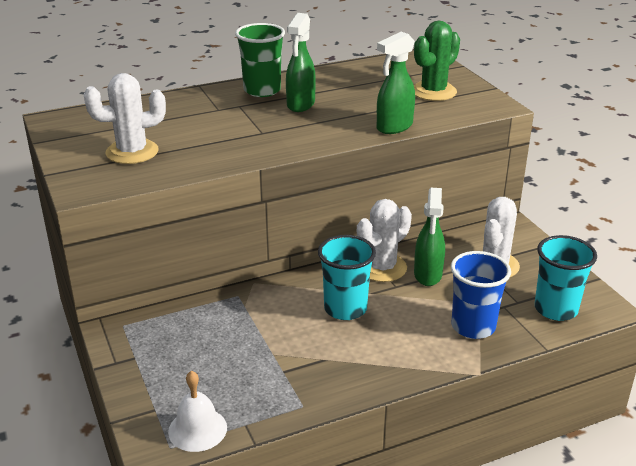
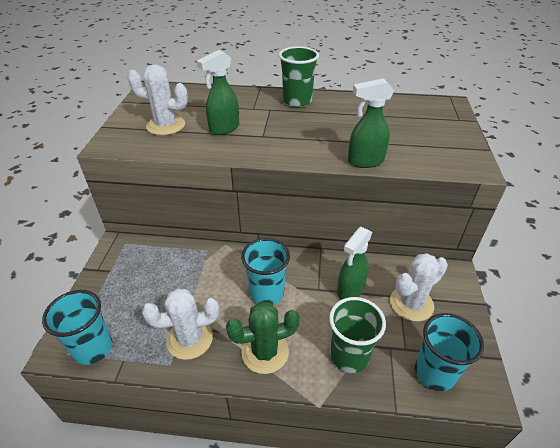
camera: 30 degrees right, 10 degrees up
white bell [168,371,227,452] -> turquoise cup [42,290,112,365]
green spray bottle [286,13,316,112] -> green spray bottle moved to [196,50,239,135]
white cactus [357,199,412,282] -> white cactus moved to [142,288,219,360]
green cactus [414,21,460,101] -> green cactus moved to [226,302,300,374]
blue cup [451,251,511,339] -> green cup [329,297,386,373]

